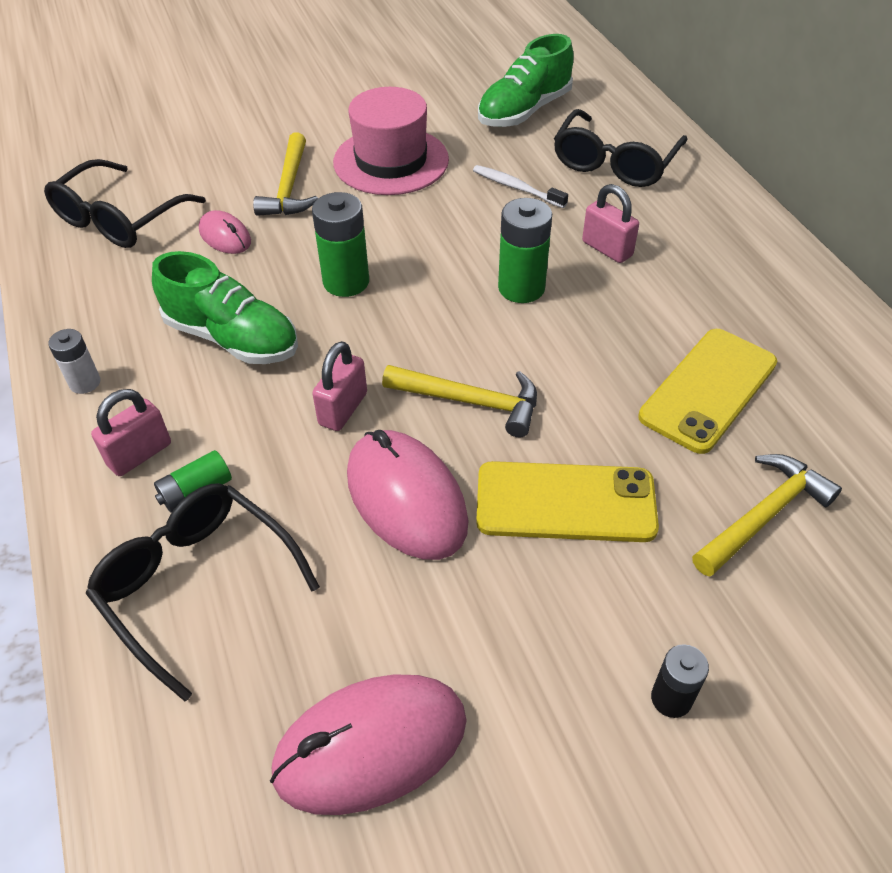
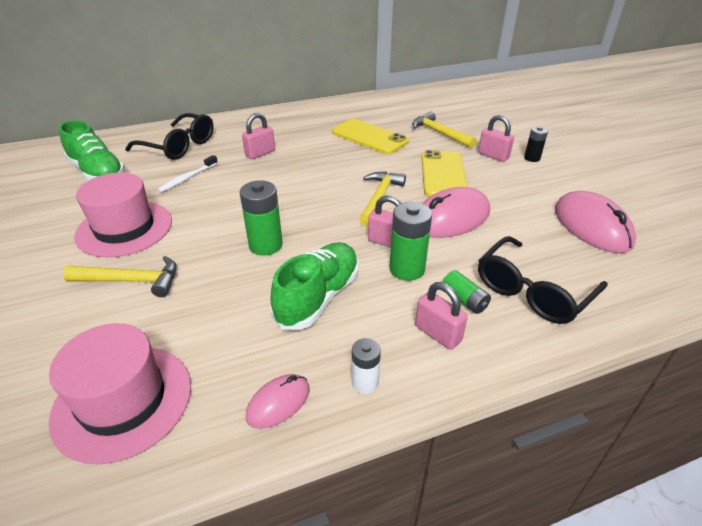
camera: 90 degrees left, 10 degrees down
black glasses [44,159,206,248] -> pink hat [49,323,191,464]
pink mouse [199,210,251,254] -> pink mouse moved to [246,374,310,429]
green battery [498,198,552,303] -> green battery moved to [389,202,432,281]
none -> pink padlock [478,115,514,162]

